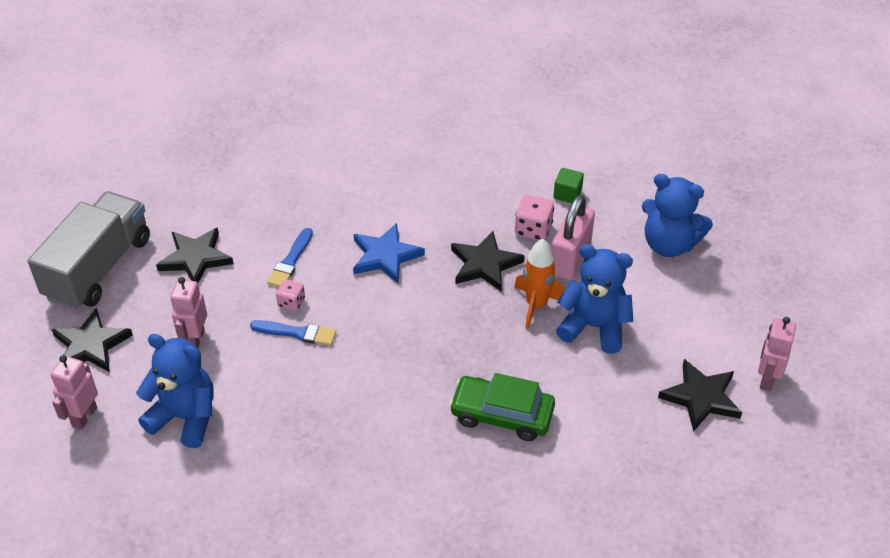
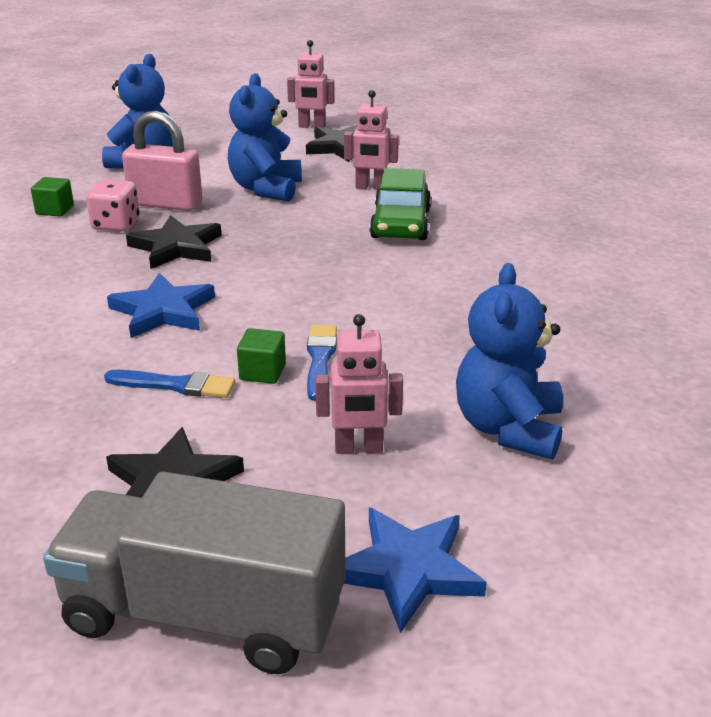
camera: 100 degrees left, 15 degrees down
pink robot [50,355,98,430] -> pink robot moved to [344,90,399,190]
black star [51,307,133,372] -> blue star [344,507,487,633]
pink dice [276,279,305,311] -> green cube [237,328,286,384]
orange rocket [514,239,566,329] -> none

